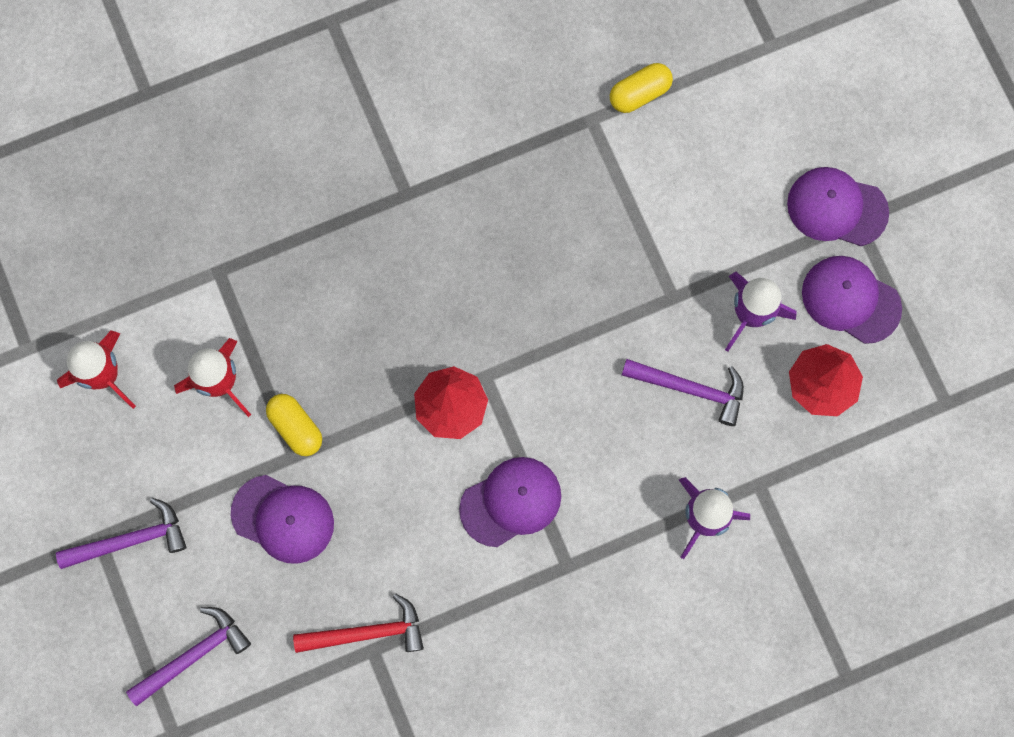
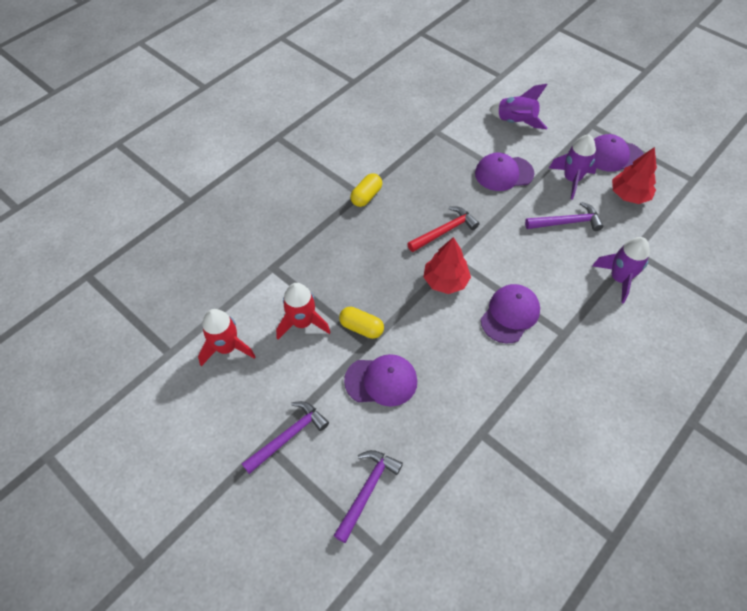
camera: 25 degrees left, 20 degrees down
red hammer [293,593,424,653] -> red hammer moved to [407,206,479,252]
yellow capsule [610,63,673,113] -> yellow capsule moved to [350,173,382,207]
purple cap [787,167,889,246] -> purple cap moved to [475,153,534,191]
none -> purple rocket [489,84,548,129]

